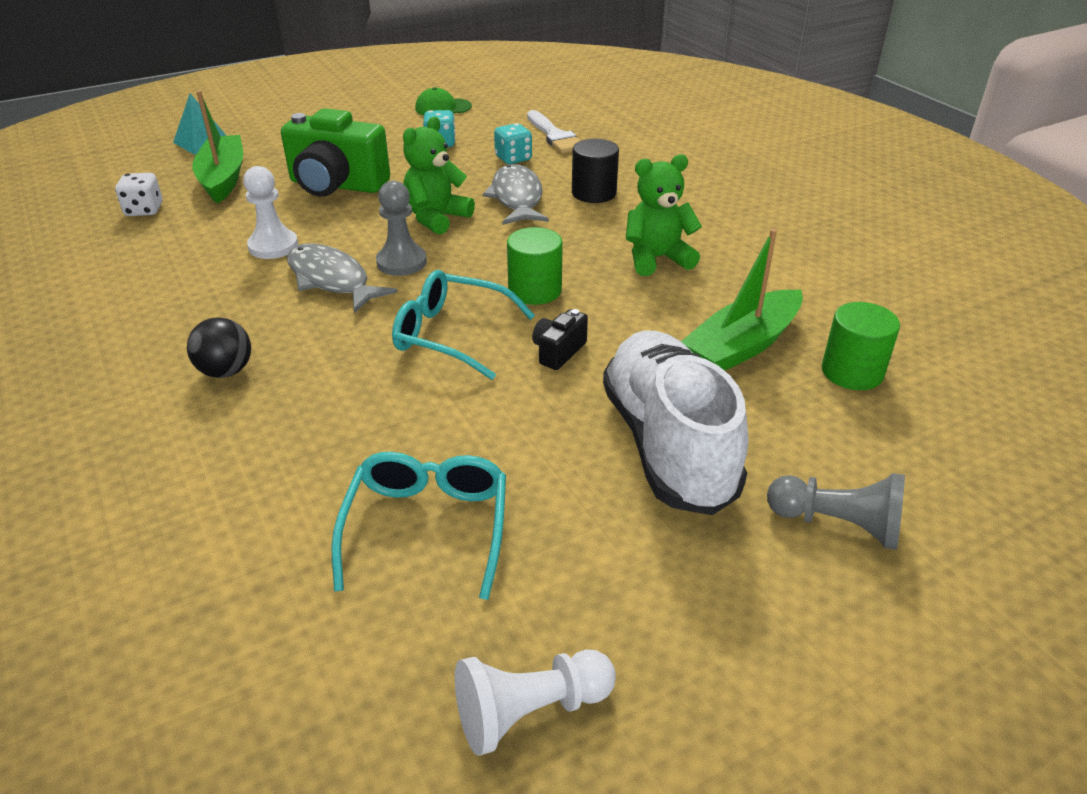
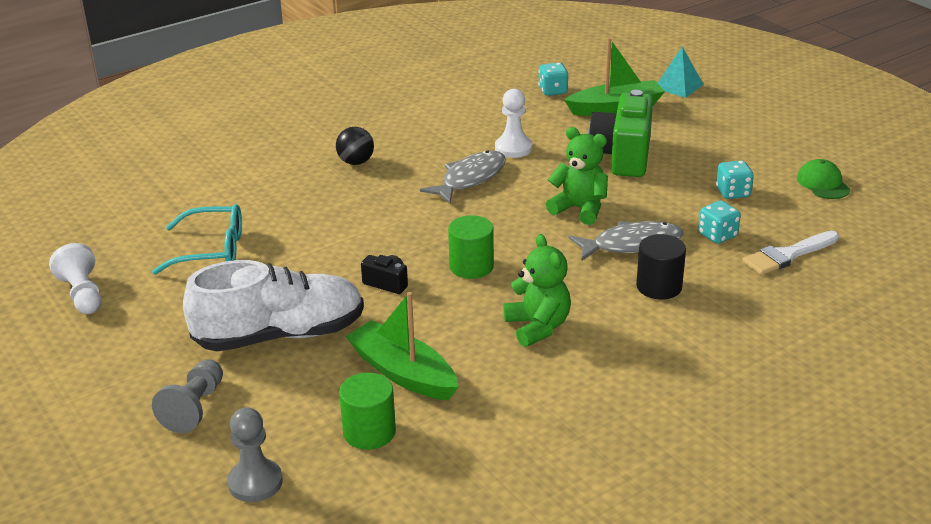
camera: 85 degrees right, 5 degrees down
white dice [115,173,163,216] -> turquoise dice [538,63,568,96]
grey pawn [376,181,427,276] -> grey pawn moved to [227,407,283,502]
turquoise glasses [392,270,535,380] -> none

